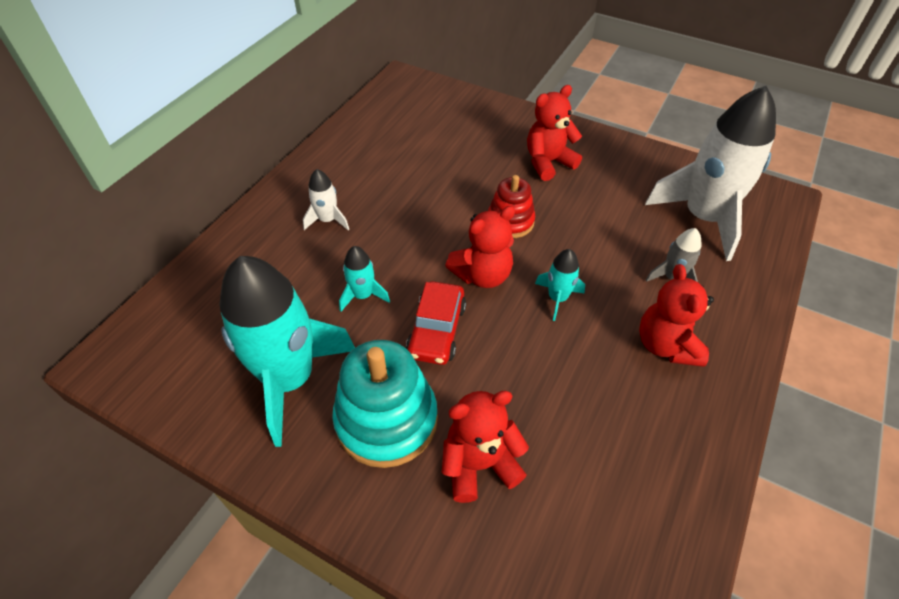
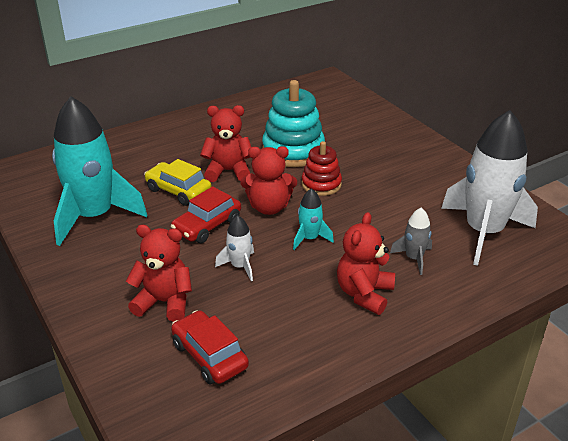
camera: 30 degrees right, 15 degrees down
white rocket [303,169,349,230] -> white rocket moved to [215,215,254,281]
turquoise stacking toy [332,340,438,468] -> turquoise stacking toy moved to [262,80,325,167]
turquoise rocket [339,246,390,311] -> yellow car [144,159,212,206]
red teddy bear [527,85,582,181] -> red teddy bear moved to [200,105,251,182]
none -> red car [171,310,249,384]

